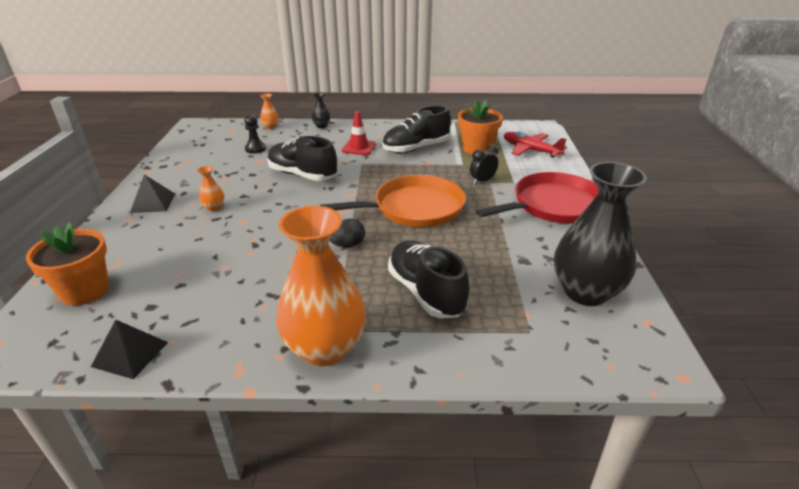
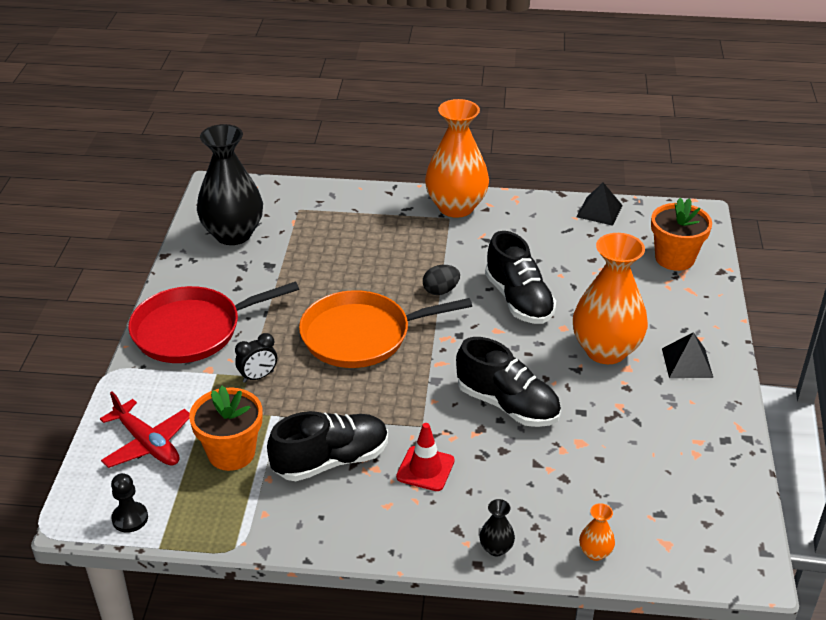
camera: 175 degrees left, 5 degrees up
orange vase [197,166,224,211] -> orange vase [573,233,648,364], size x2.48
black pawn [244,115,266,154] -> black pawn moved to [111,473,148,533]
black shoe [388,240,469,318] -> black shoe moved to [485,231,556,324]

